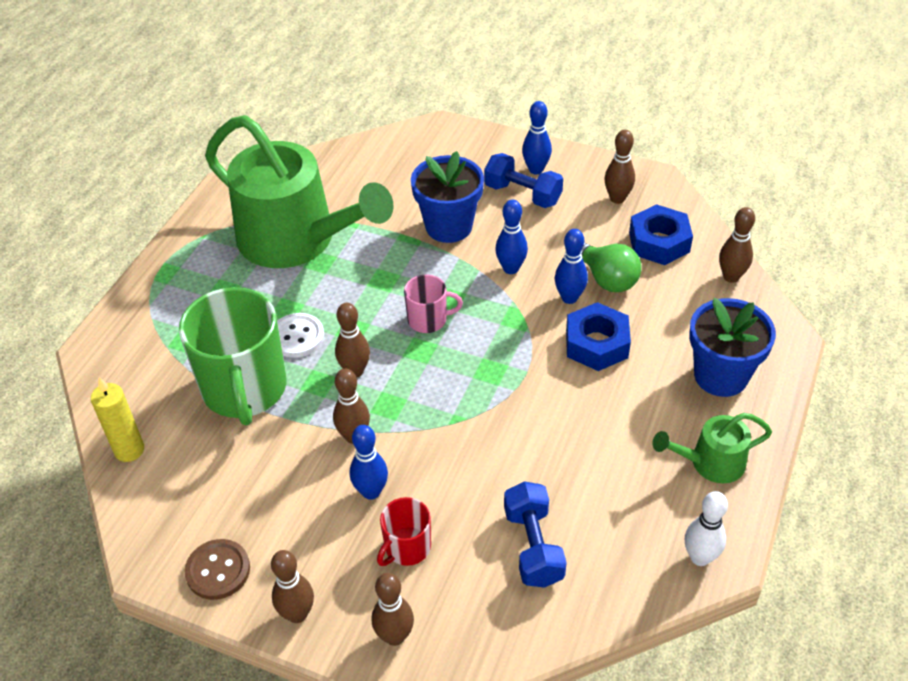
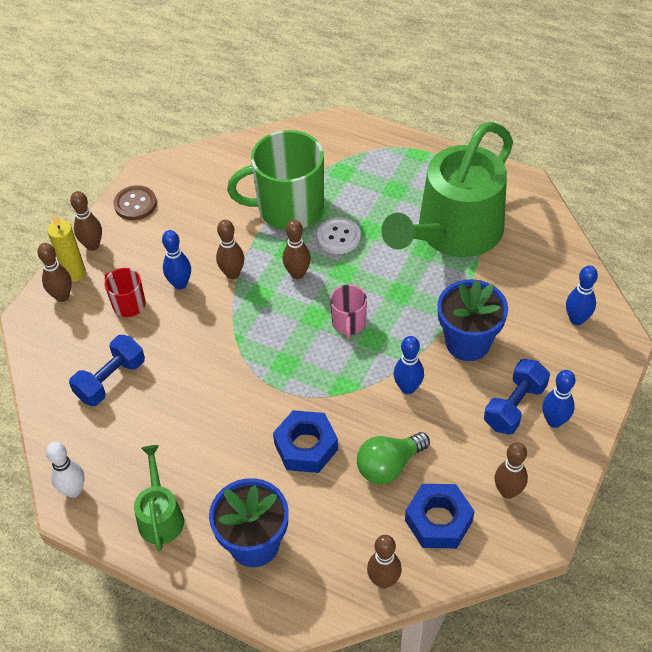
camera: 95 degrees right, 5 degrees up
yellow candle [91,377,144,462] -> yellow candle moved to [47,214,86,282]
blue dumbbell [504,481,567,588] -> blue dumbbell turned 45 degrees counterclockwise [69,335,145,406]
blue bowling pin [555,229,588,304] -> blue bowling pin moved to [566,266,598,325]

